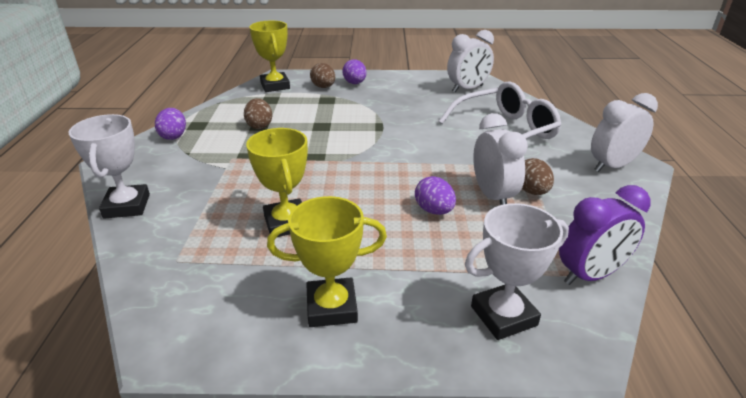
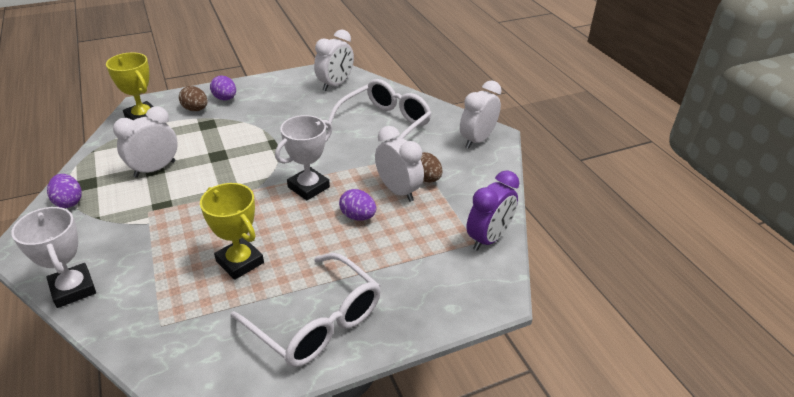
camera: 25 degrees left, 5 degrees up
brown egg [244,98,272,129] -> white clock [113,106,178,178]
yellow trophy [267,196,387,327] -> white glasses [231,253,380,367]
white trophy [465,203,569,340] -> white trophy moved to [275,115,332,200]

